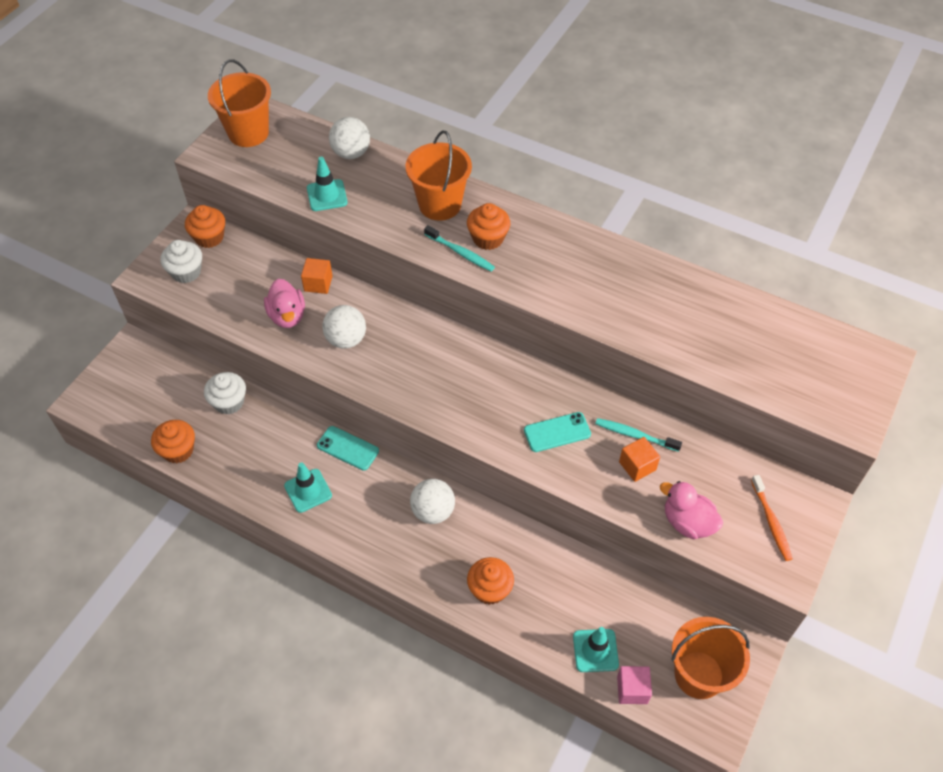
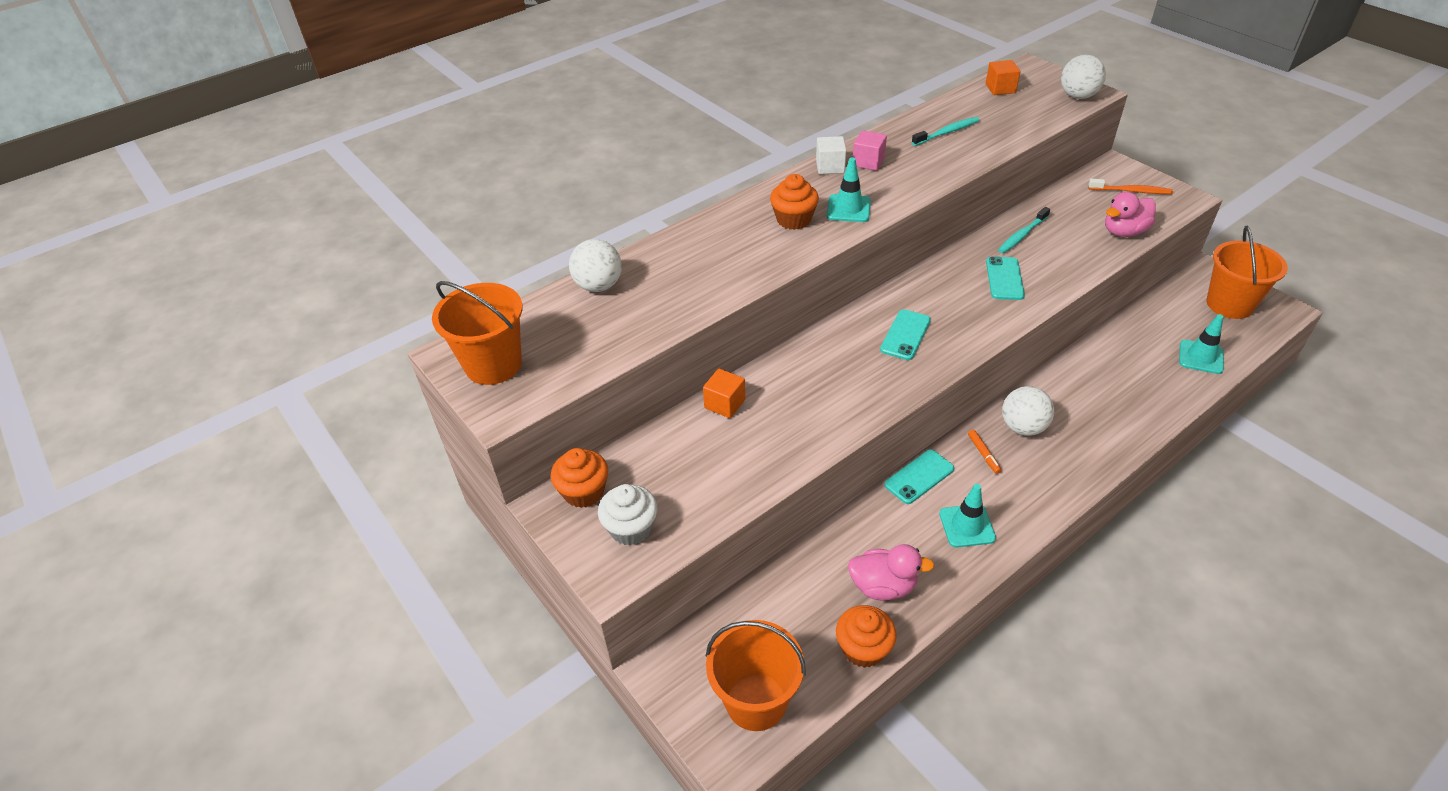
camera: 65 degrees left, 10 degrees down
white cupcake [204,372,246,414] -> none
pink duck [264,279,305,328] -> pink duck moved to [848,544,934,600]
turquoise traffic cone [307,157,348,211] -> turquoise traffic cone moved to [827,157,871,222]
white ball [322,305,366,349] -> white ball moved to [1061,55,1106,99]
orange bucket [406,130,472,221] -> orange bucket moved to [706,620,806,731]
turquoise toothbrush [424,225,495,272] -> turquoise toothbrush moved to [912,117,980,146]
orange cupcake [467,557,514,605] -> none
pink cube [617,666,652,704] -> pink cube moved to [853,130,887,171]
orange cube [619,437,660,482] -> orange cube moved to [986,60,1021,95]
none -> white cube [816,136,846,174]
none -> turquoise phone [880,309,931,360]
none -> orange marker [968,430,1001,474]

